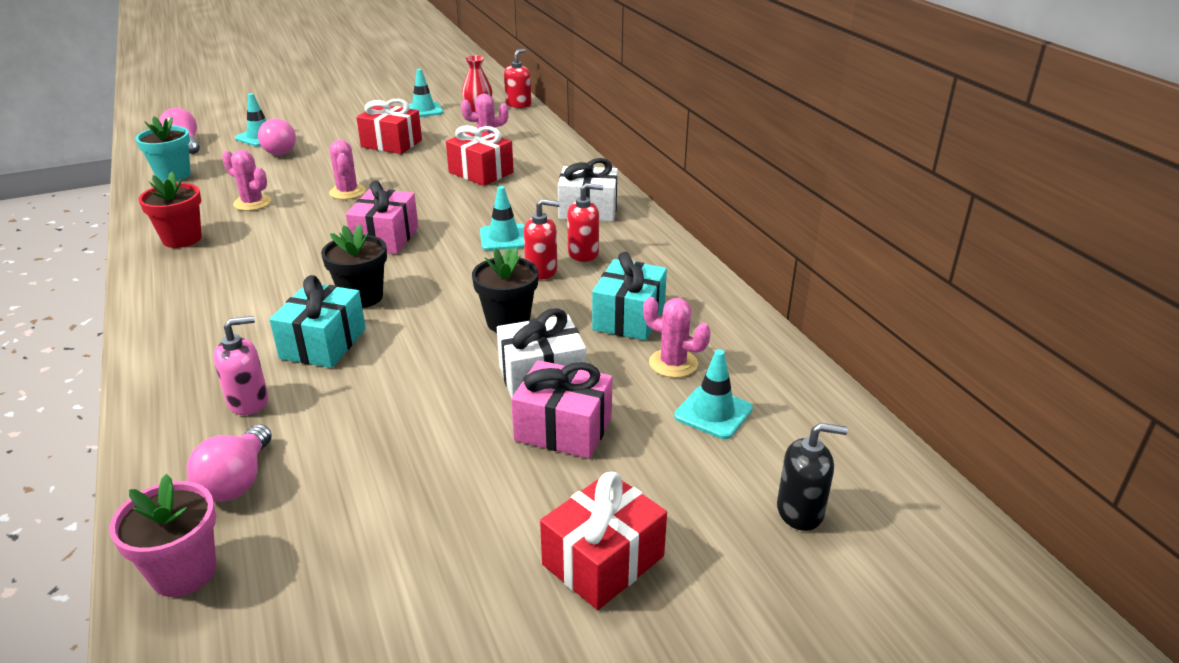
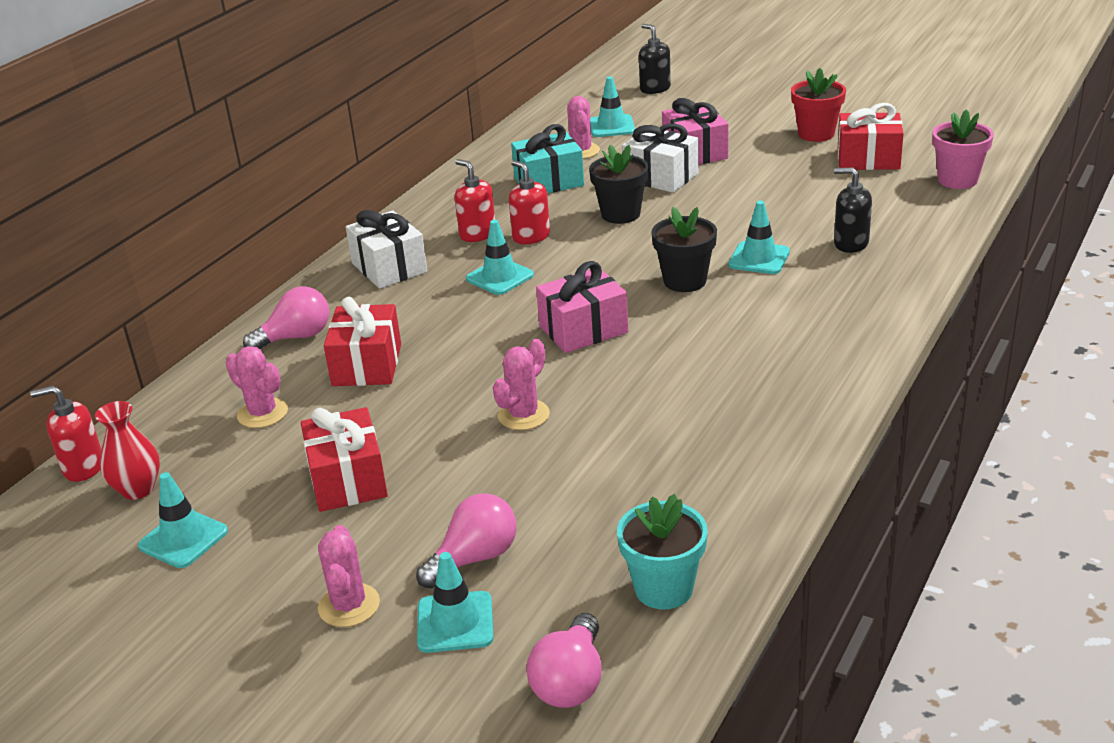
camera: 125 degrees left, 0 degrees up
red flower pot [138,172,202,248] -> red flower pot moved to [791,68,846,142]
pink light bulb [187,424,272,502] -> pink light bulb moved to [243,286,329,349]
pink soap dispenser [213,316,268,415] -> black soap dispenser [834,168,872,253]
pink cactus [222,150,271,211] -> pink cactus moved to [318,525,380,627]
turquoise gift [269,275,366,368] -> turquoise traffic cone [728,200,790,274]
red gift [540,472,667,610] -> red gift moved to [838,103,904,170]

